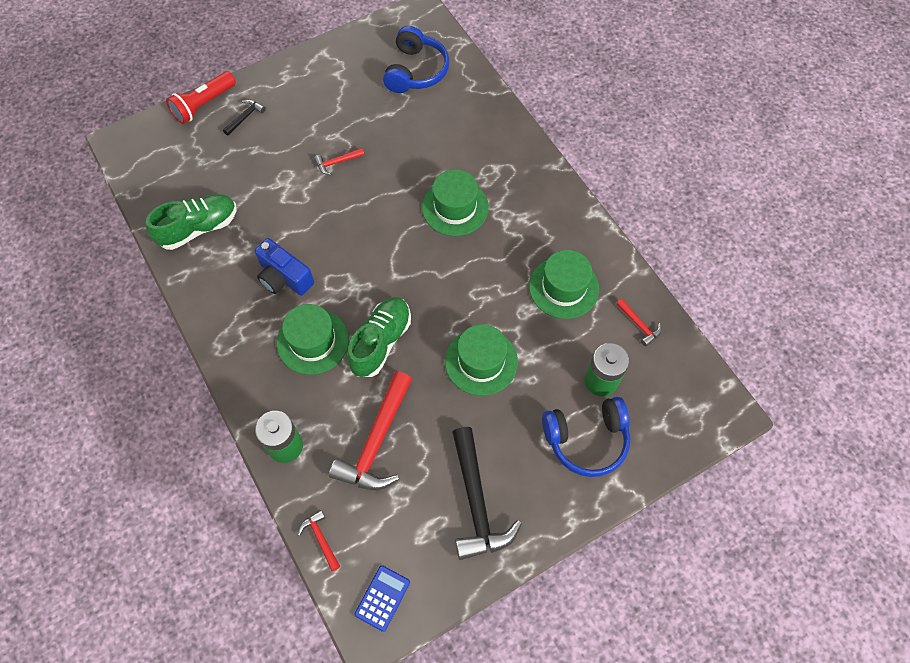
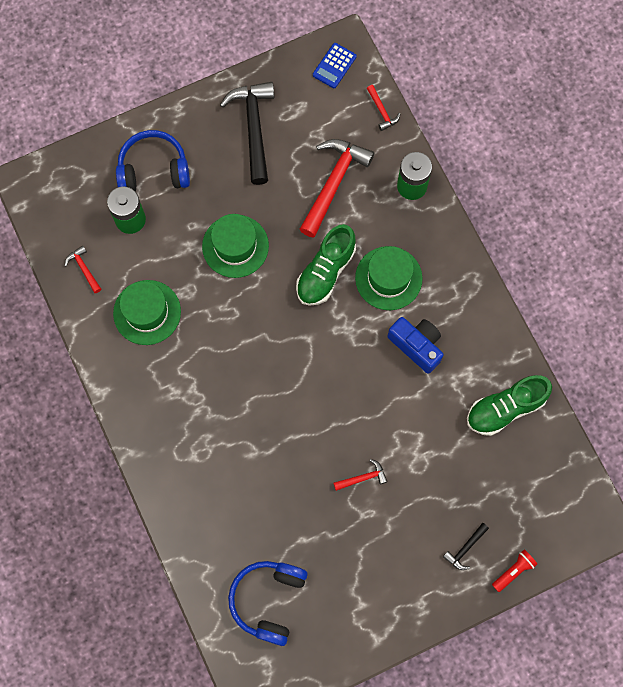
camera: 175 degrees left, 10 degrees up
red flashlight [166,71,236,124] -> red flashlight [492,549,537,592], size x0.61
green hat [422,169,489,236] -> none

